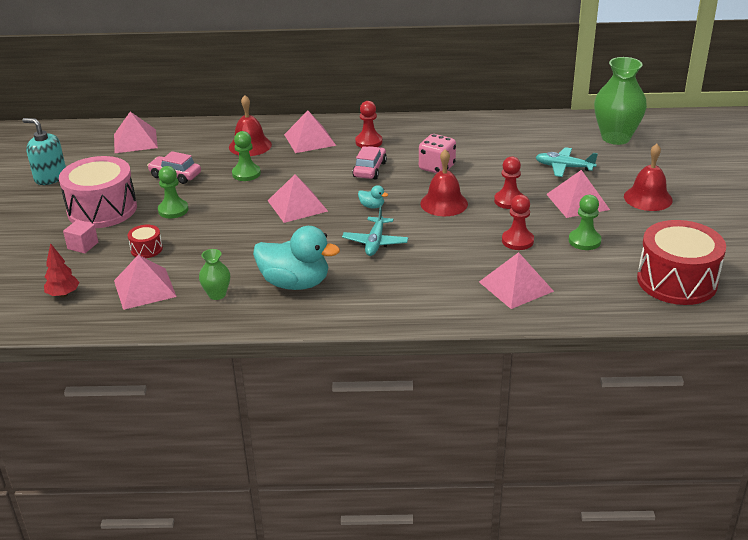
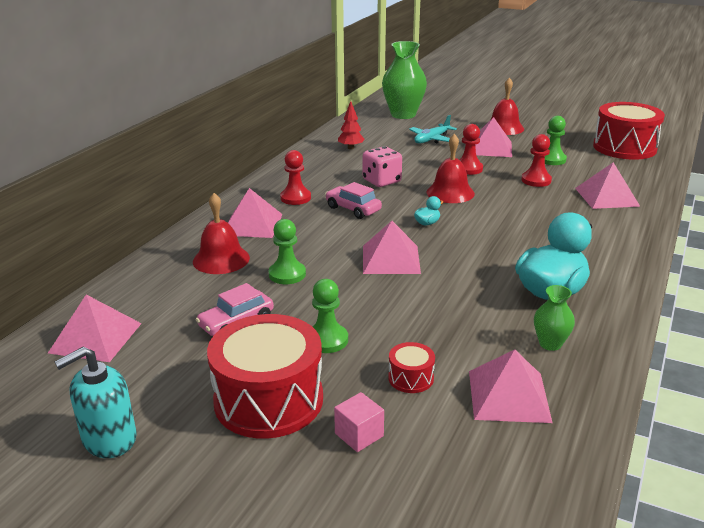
camera: 65 degrees left, 5 degrees down
red tree [44,243,79,297] -> red tree moved to [338,101,365,149]
pink drum [59,156,137,228] -> red drum [207,314,323,439]
turquoise plane [342,205,408,256] -> none

